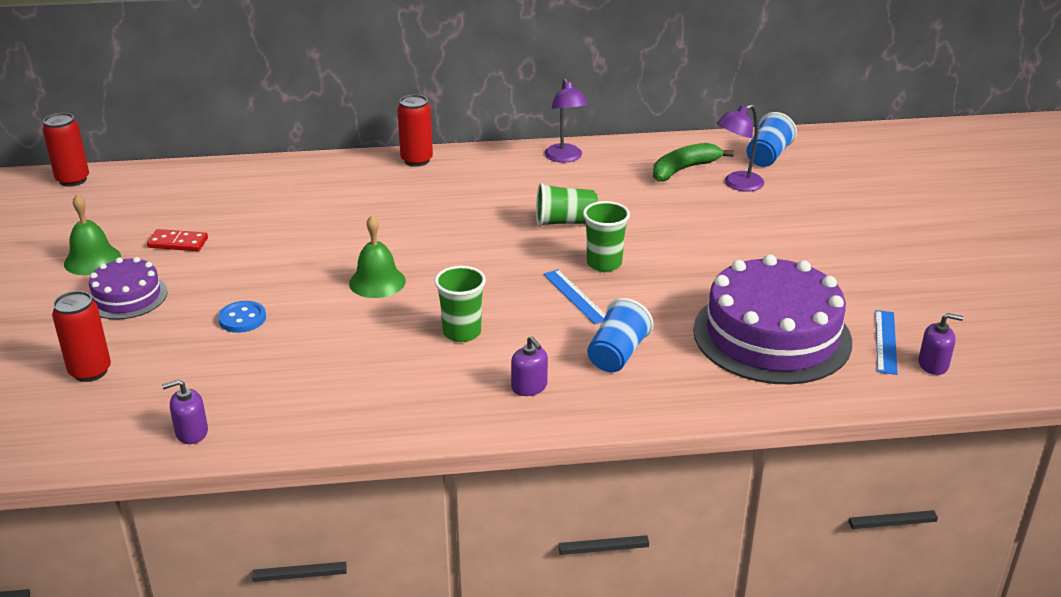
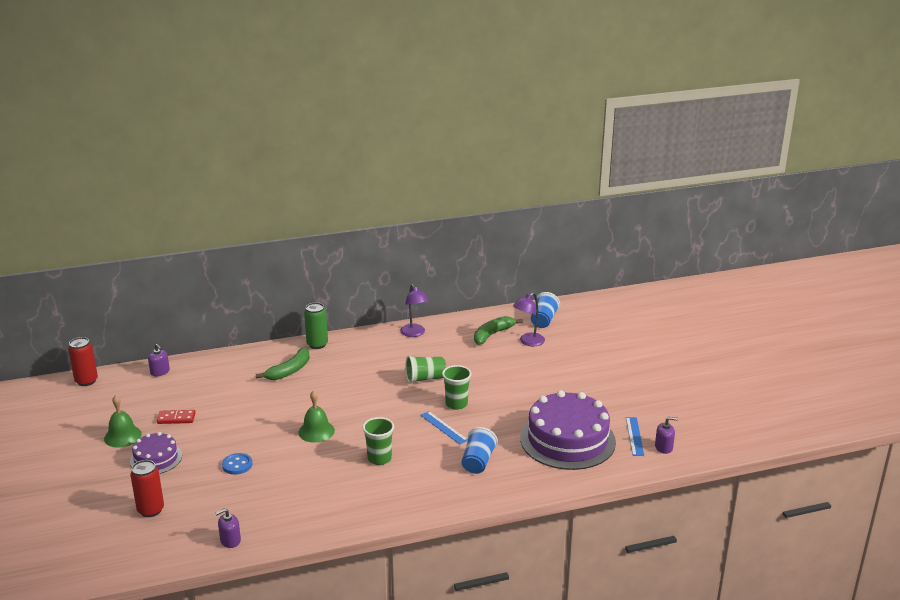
camera: 10 degrees left, 5 degrees down
red can [397,95,433,167] -> green can [304,302,328,349]
purple soap dispenser [511,336,548,396] -> purple soap dispenser moved to [148,344,170,376]
none -> green banana [256,348,310,380]

